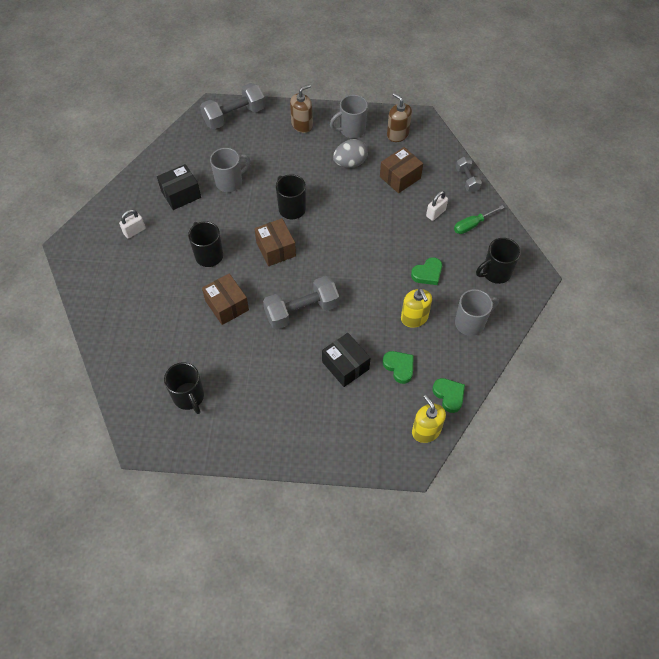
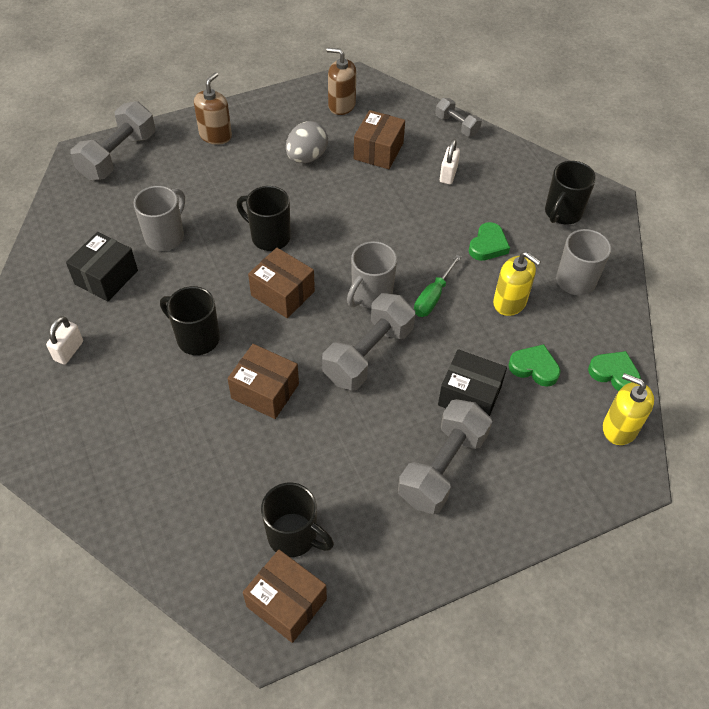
camera: 30 degrees left, 5 degrees down
grey mug [330,95,368,138] -> grey mug moved to [347,241,397,308]
green screwdriver [454,205,505,234] -> green screwdriver moved to [414,255,461,317]
none -> brown box [243,550,327,643]
none -> grey dumbbell [398,399,492,515]

